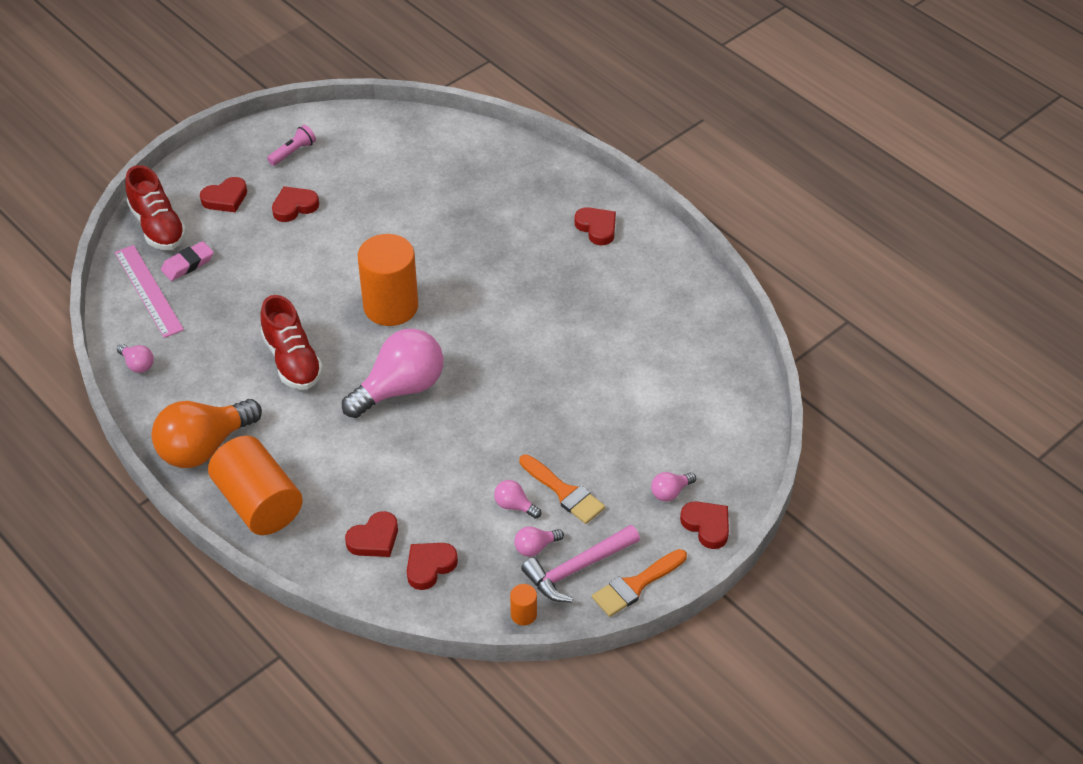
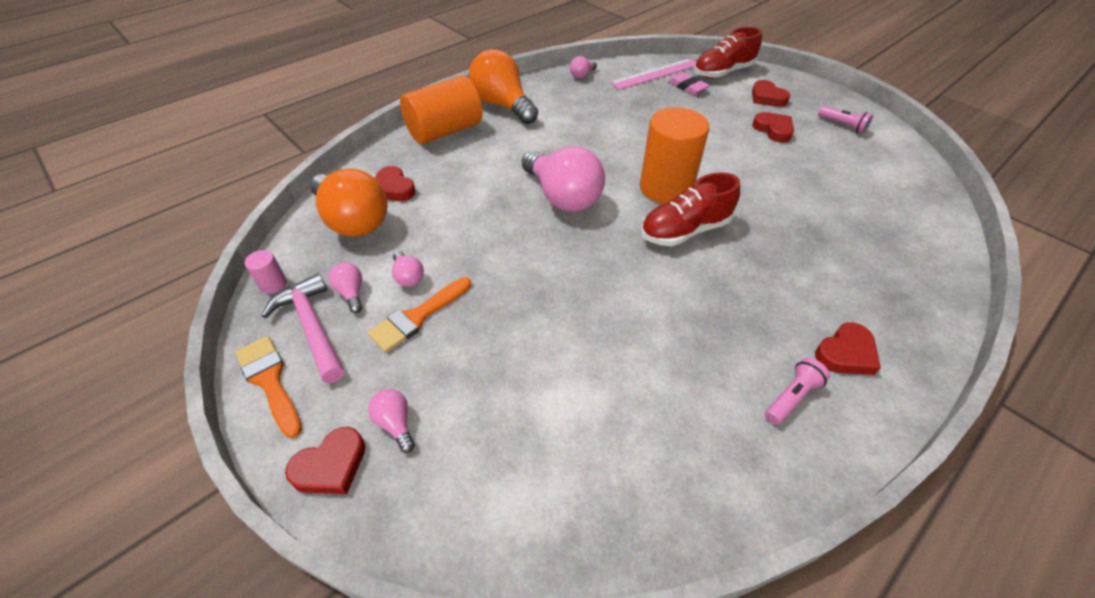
camera: 90 degrees right, 0 degrees up
red shoe [261,295,323,389] -> red shoe moved to [641,172,740,246]
red heart [407,543,458,590] -> orange light bulb [310,168,388,237]
pink light bulb [494,480,542,519] -> pink light bulb turned 120 degrees clockwise [392,251,424,287]
orange cylinder [510,584,537,626] -> pink cylinder [245,250,287,294]
none -> pink flashlight [765,358,830,425]

